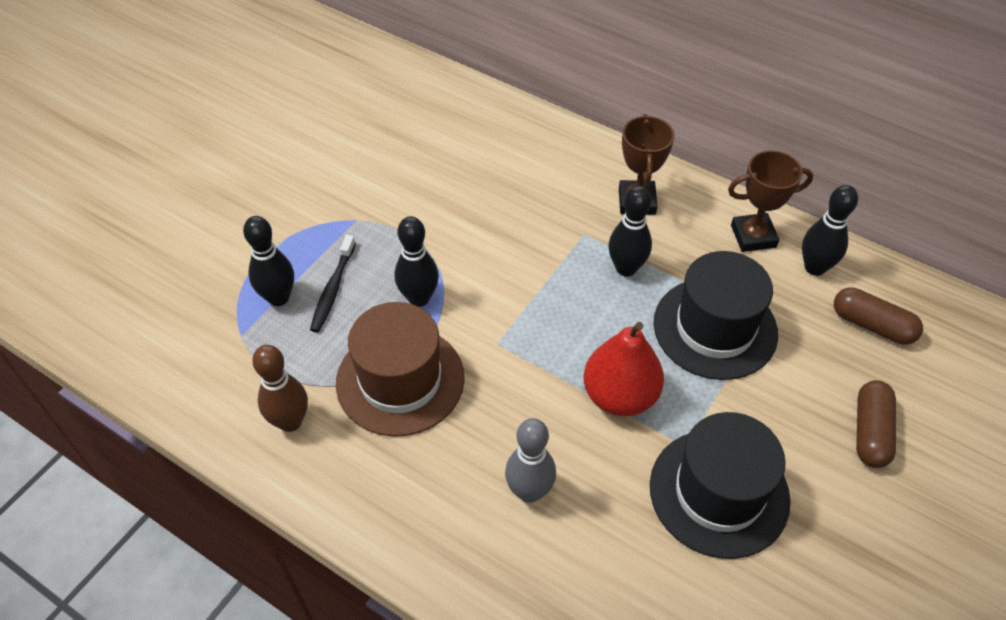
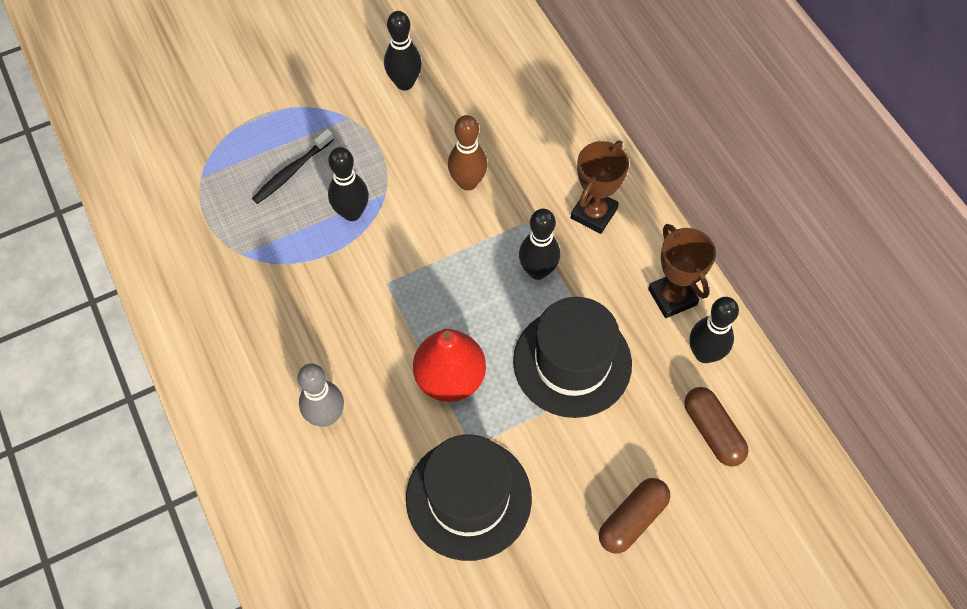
camera: 30 degrees right, 10 degrees up
black bowling pin [243,216,294,306] -> black bowling pin moved to [384,11,422,90]
brown bowling pin [252,345,308,432] -> brown bowling pin moved to [448,115,487,191]
brown hat [336,302,465,437] -> none
brown trophy [728,150,813,252] -> brown trophy turned 45 degrees clockwise [648,224,716,318]

